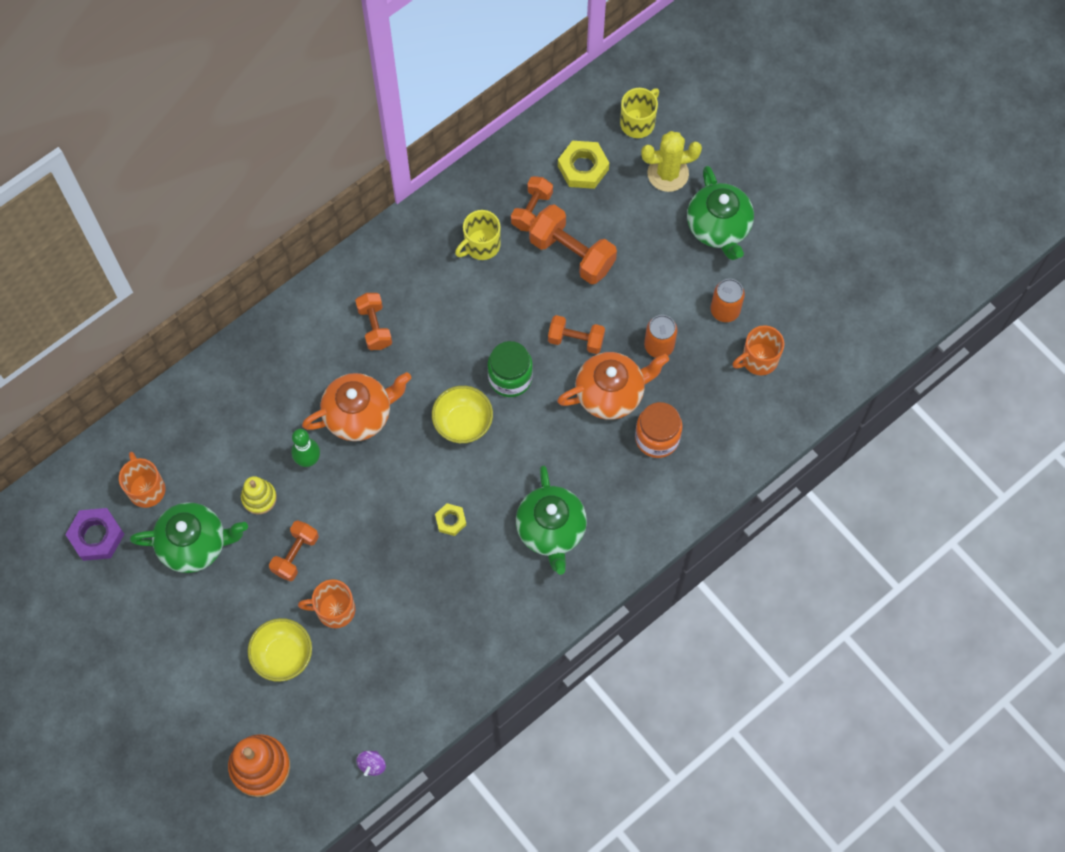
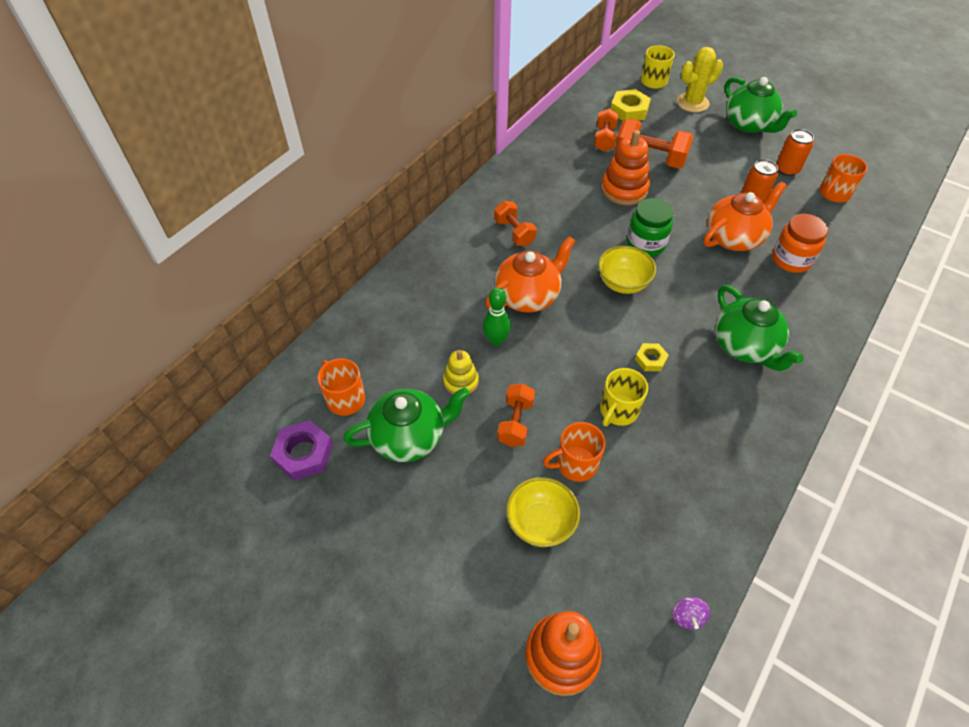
camera: 15 degrees left, 15 degrees down
yellow mug [455,210,501,260] -> yellow mug moved to [600,368,648,426]
orange dumbbell [548,315,605,354] -> none
none -> orange stacking toy [601,130,650,205]

